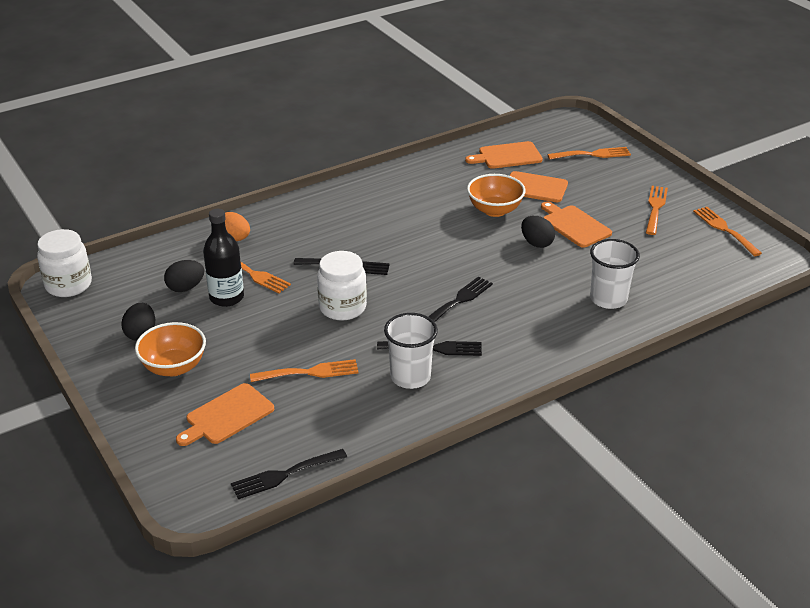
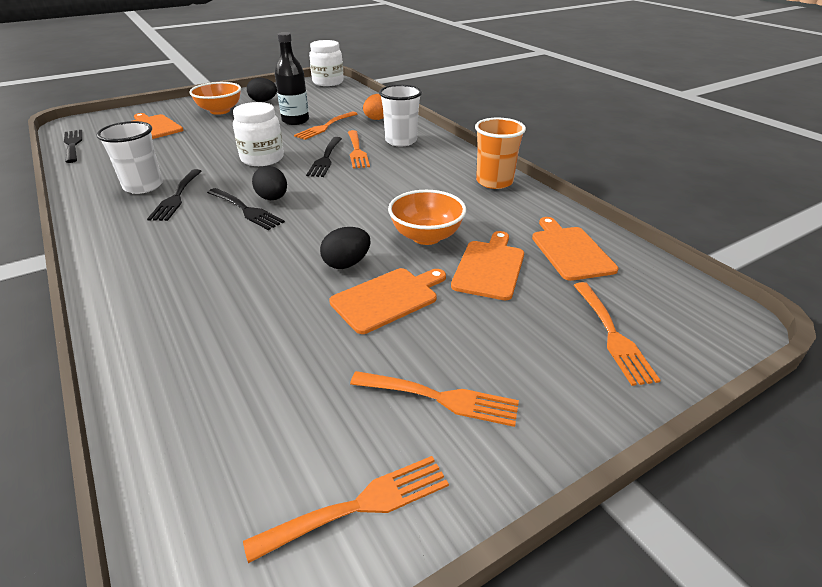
camera: 90 degrees right, 0 degrees up
black egg [164,260,204,292] -> black egg moved to [252,166,287,200]
orange fork [250,359,359,382] -> orange fork moved to [348,130,370,168]
white cup [590,239,640,309] -> white cup moved to [379,85,422,147]
none -> orange cup [475,118,526,189]

